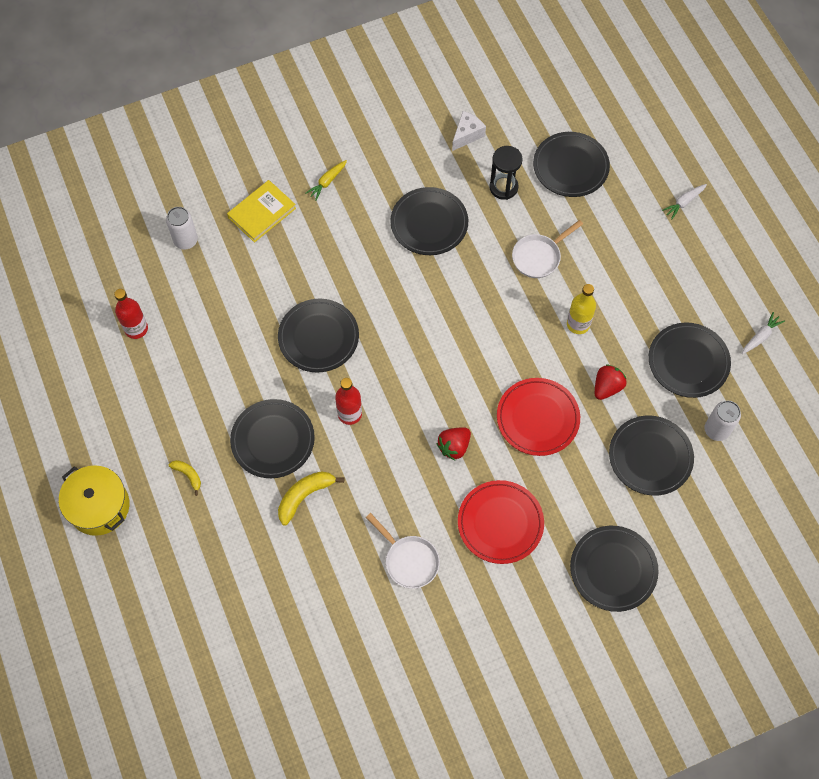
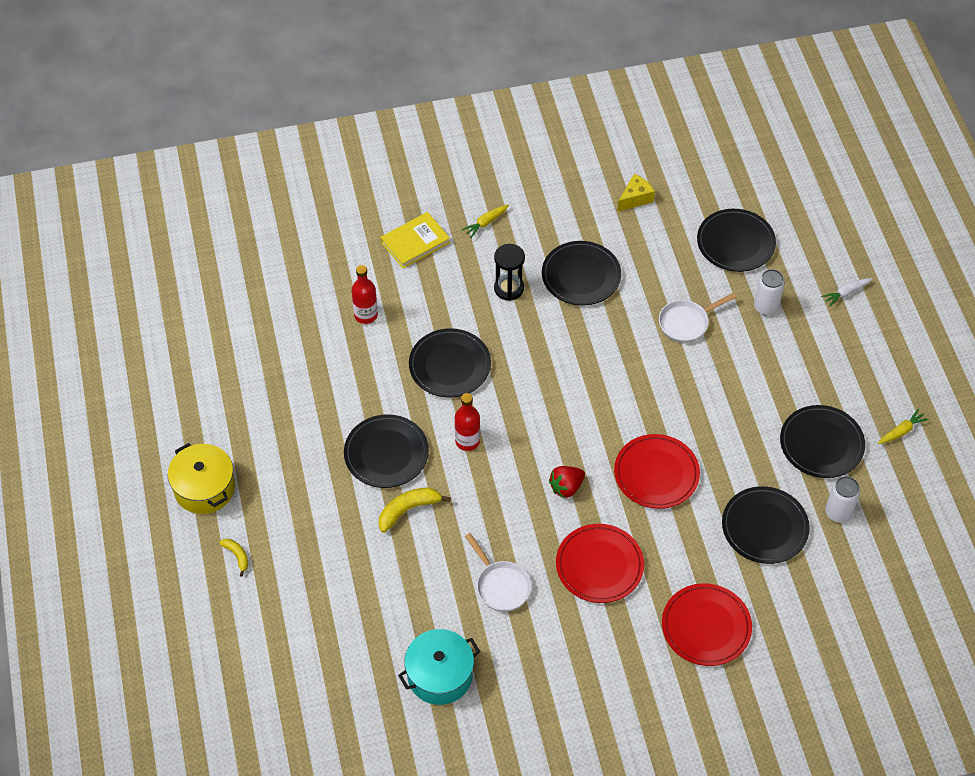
camera: 10 degrees right, 10 degrees down
red bottle [114,289,148,339] -> red bottle moved to [352,265,378,324]
white can [166,207,198,250] -> white can moved to [754,269,785,315]
yellow banana [169,460,201,496] -> yellow banana moved to [219,539,249,576]
white cheese [452,111,486,151] -> yellow cheese [617,174,655,212]
black hourglass [489,146,523,200] -> black hourglass moved to [494,244,525,301]
yellow bottle [567,284,596,334] -> none
black plate [570,526,659,612] -> red plate [662,583,752,666]
red strawberry [595,364,626,400] -> none
white carrot [742,312,785,354] -> yellow carrot [878,409,929,444]
none -> turquoise pot [398,629,480,705]

